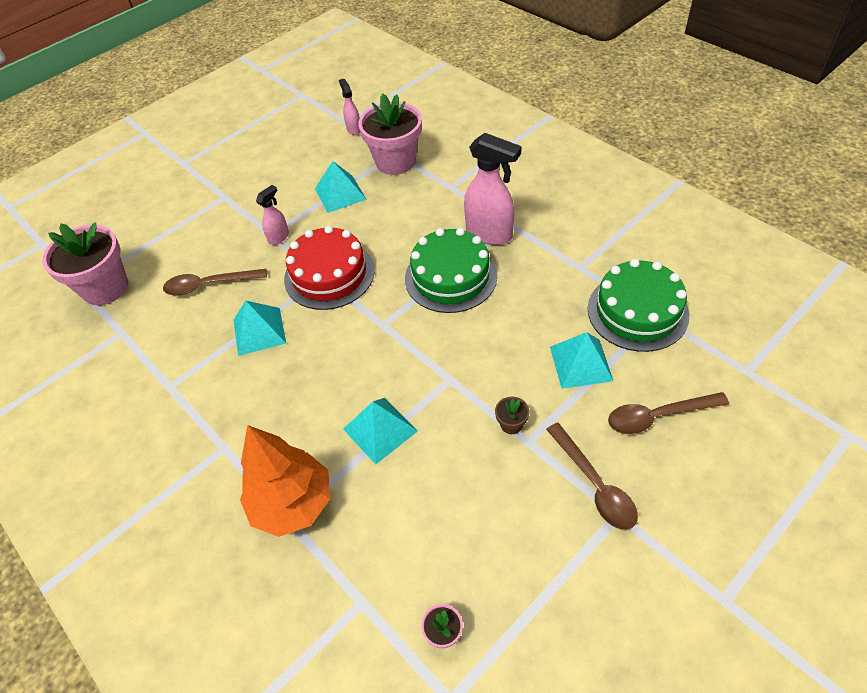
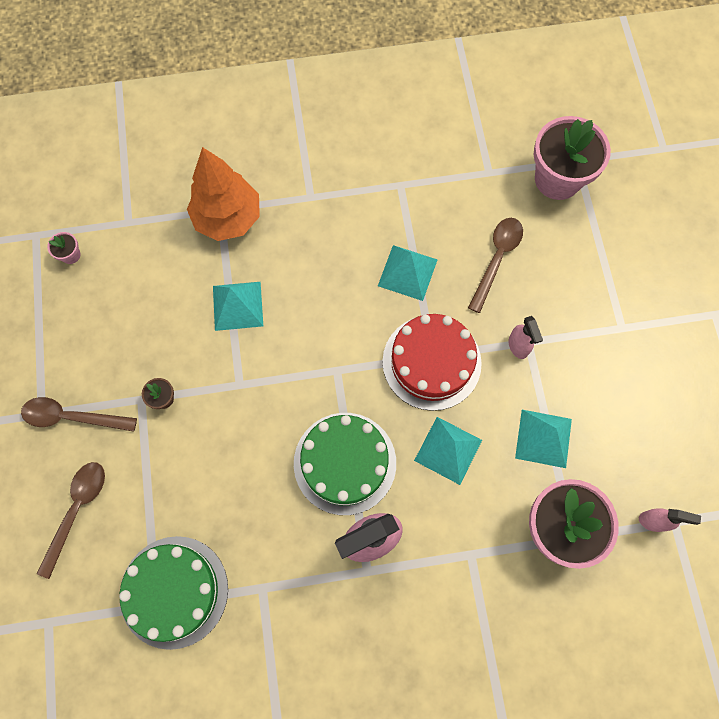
camera: 120 degrees right, 20 degrees up
turquoise pyramid [550,332,613,389] -> turquoise pyramid moved to [414,417,482,485]

